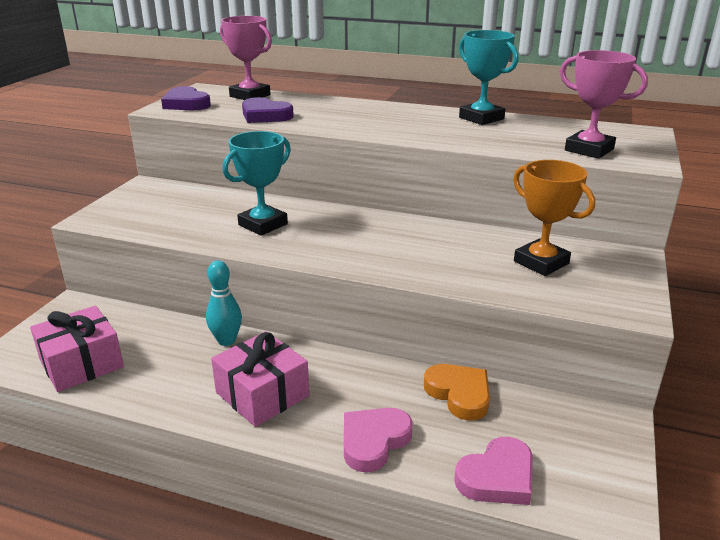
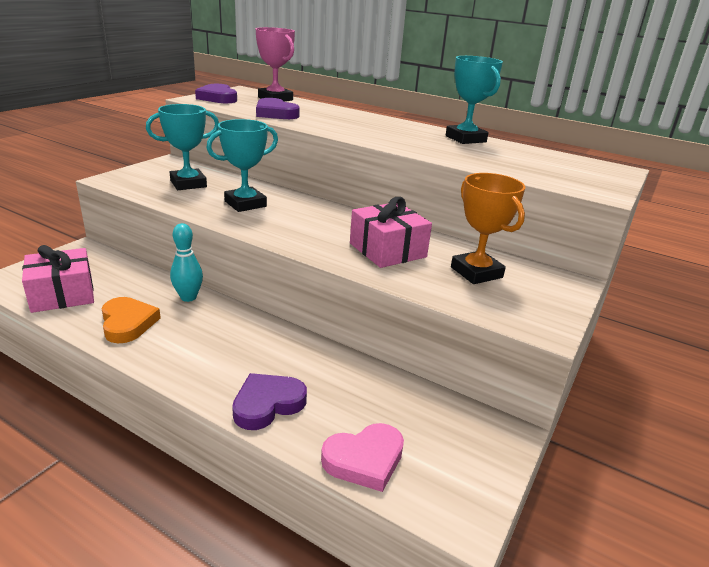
camera: 10 degrees right, 0 degrees up
pink gift [211,331,309,427] -> pink gift moved to [350,197,432,268]
pink heart [344,408,413,472] -> purple heart [232,373,307,430]
orange heart [424,364,490,421] -> orange heart moved to [102,297,161,343]
pink trophy [560,50,648,159] -> none
none -> turquoise trophy [146,104,219,190]

